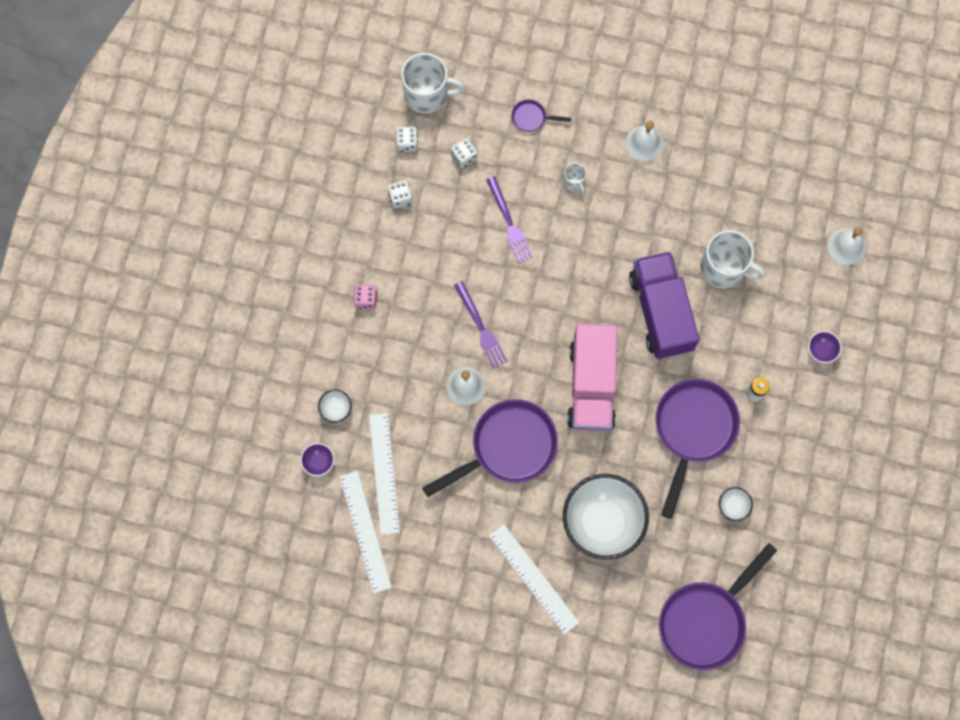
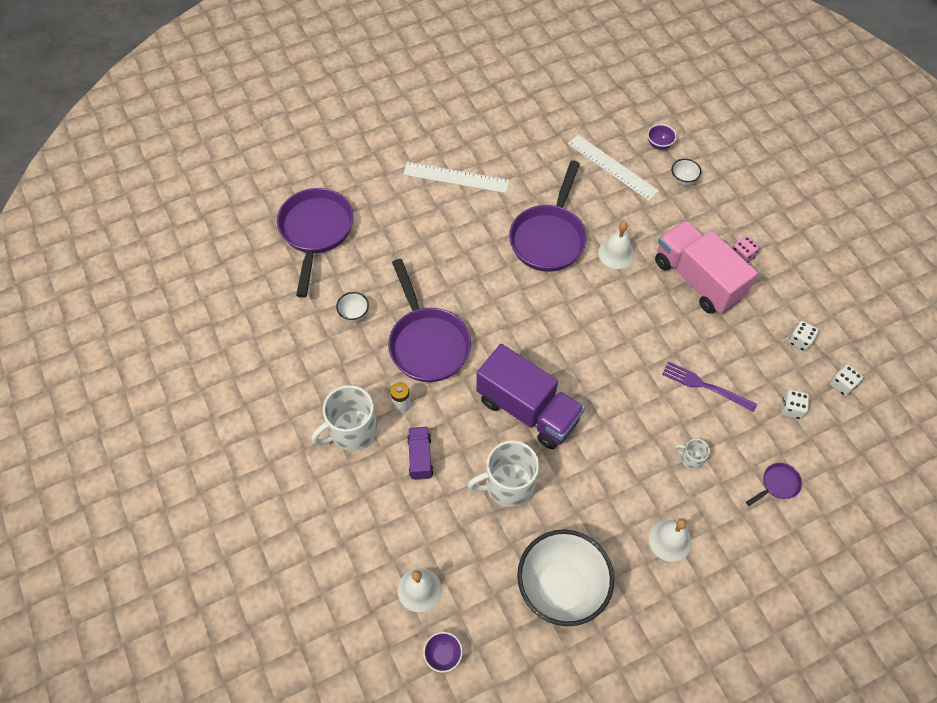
camera: 140 degrees right, 15 degrees down
white ruler [339,471,392,593] -> none
white mug [401,53,466,113] -> white mug moved to [311,385,378,451]
purple fork [454,281,508,369] -> none
white bowl [563,474,649,560] -> white bowl moved to [517,529,614,626]
pink truck [567,324,618,432] -> pink truck moved to [655,220,758,314]
purple bowl [808,331,842,363] -> purple bowl moved to [423,632,463,673]
none -> purple truck [407,427,433,480]

